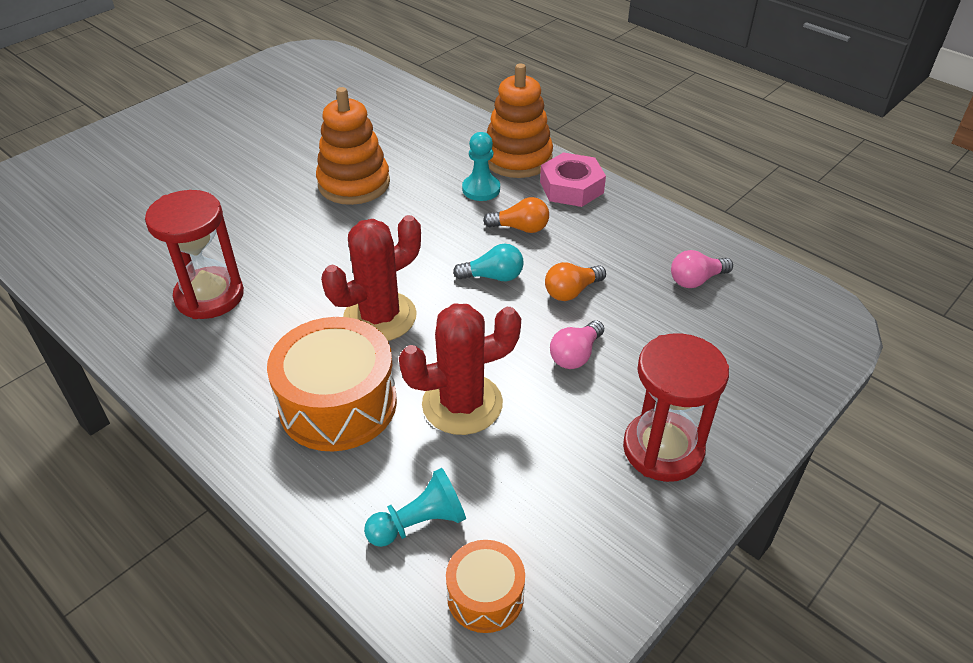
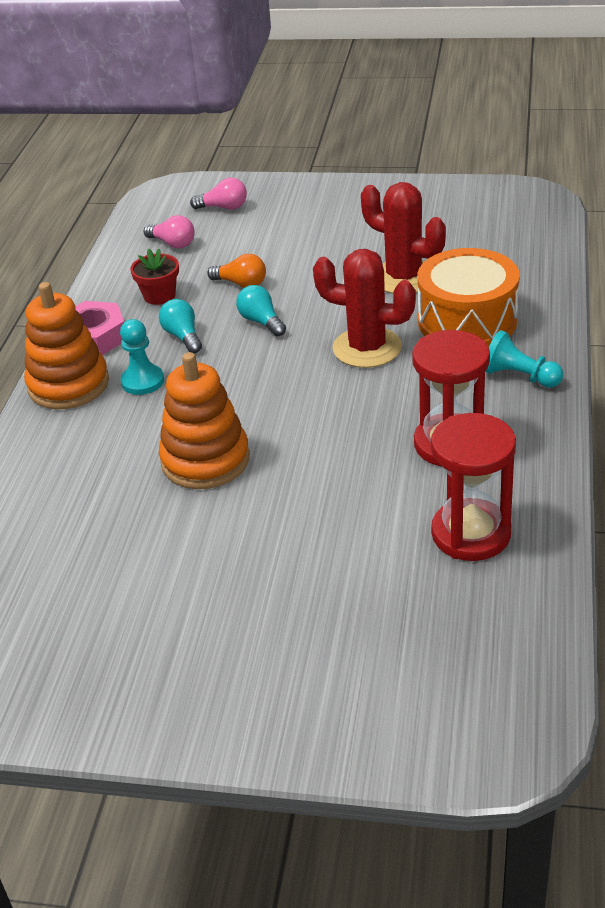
camera: 120 degrees left, 5 degrees down
turquoise pawn [364,468,466,547] -> turquoise pawn moved to [485,330,563,388]
orange drum [446,540,525,633] -> none
orange light bulb [483,197,549,233] -> turquoise light bulb [159,299,202,353]
pink light bulb [550,320,604,369] -> pink light bulb moved to [190,178,247,209]
red hourglass [623,333,729,482] -> red hourglass moved to [431,413,516,561]
none -> red flower pot [130,249,179,305]

